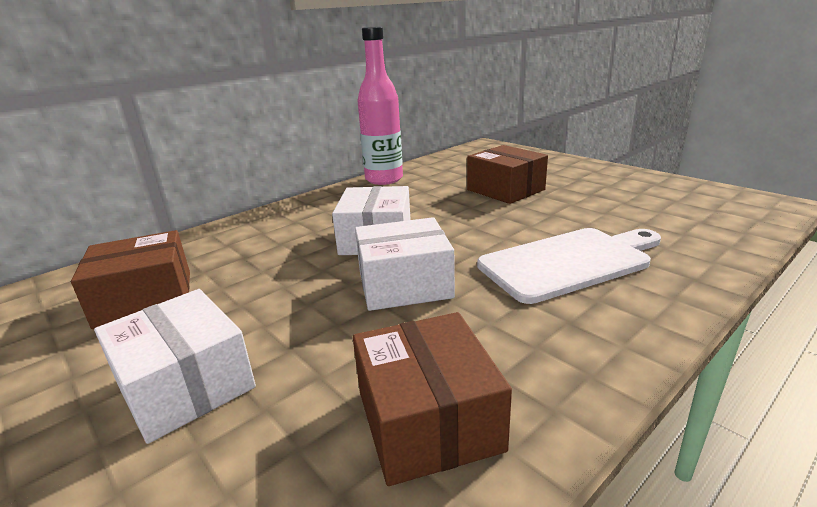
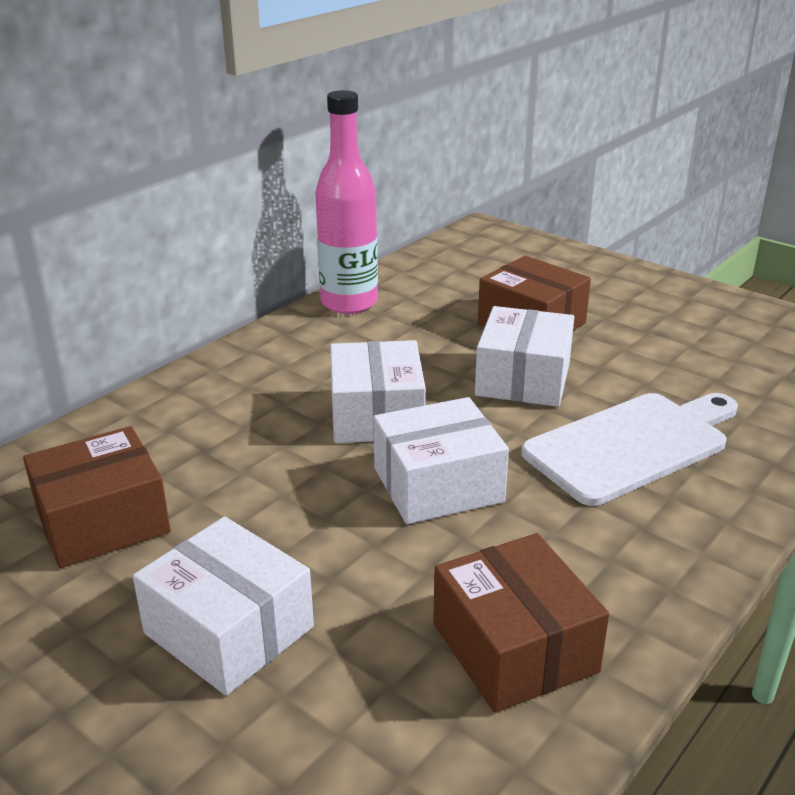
camera: 10 degrees left, 5 degrees up
none -> white box [475,306,574,407]

